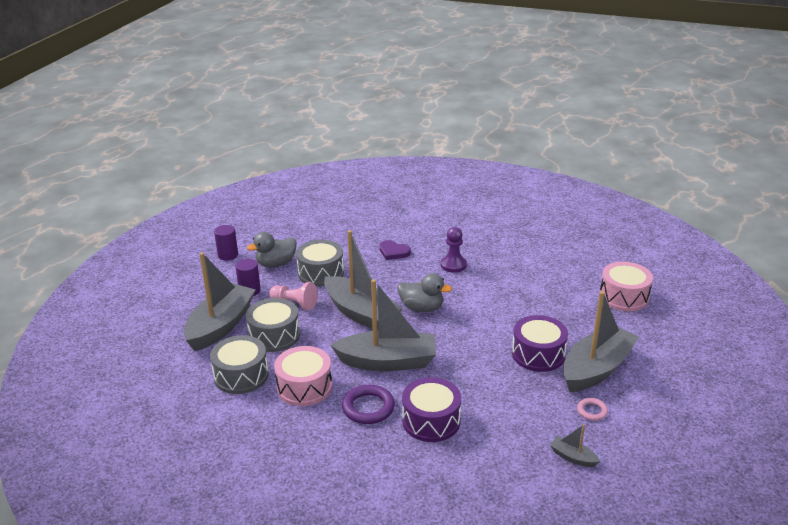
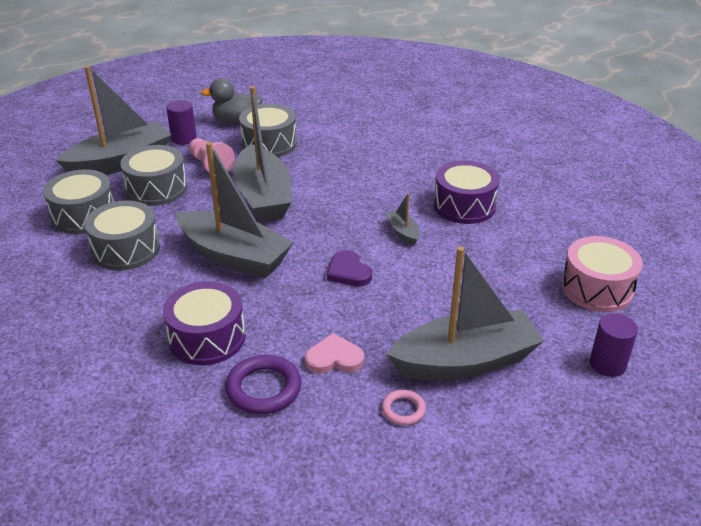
camera: 30 degrees right, 5 degrees up
purple cylinder [214,225,238,261] -> purple cylinder moved to [590,313,638,377]
pink drum [274,346,332,406] -> grey drum [85,200,160,271]
purple ring [342,385,395,424] -> purple ring moved to [225,355,301,414]
purple heart [379,240,411,260] -> purple heart moved to [327,250,372,286]
grey duck [397,273,452,312] -> none
purple pawn [441,227,467,273] -> none
purple drum [512,315,568,372] -> purple drum moved to [434,160,500,224]
grey boat [550,424,600,467] -> grey boat moved to [386,193,420,246]
none -> pink heart [305,333,364,374]

